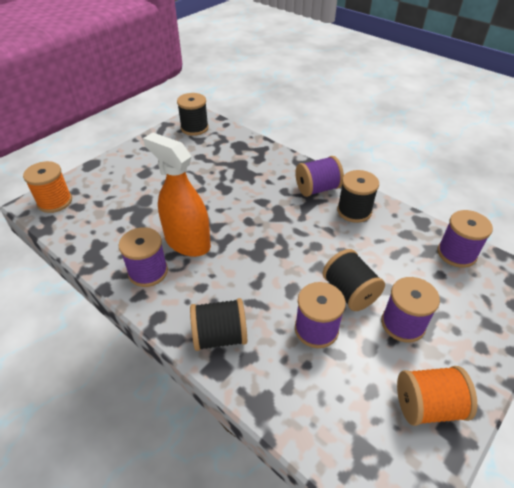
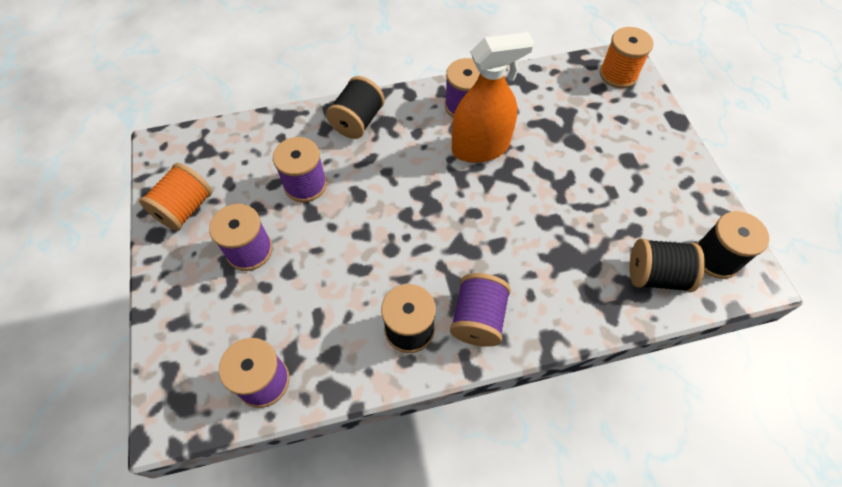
camera: 125 degrees right, 15 degrees up
black spool [322,249,385,311] -> black spool moved to [630,238,705,292]

